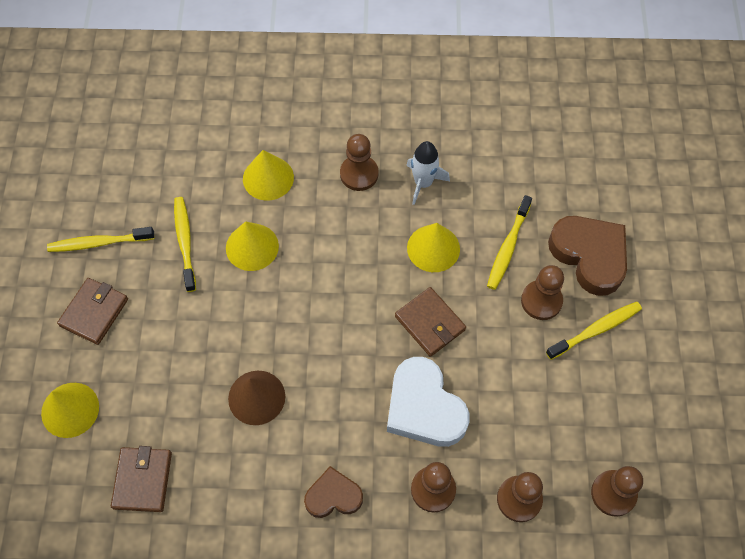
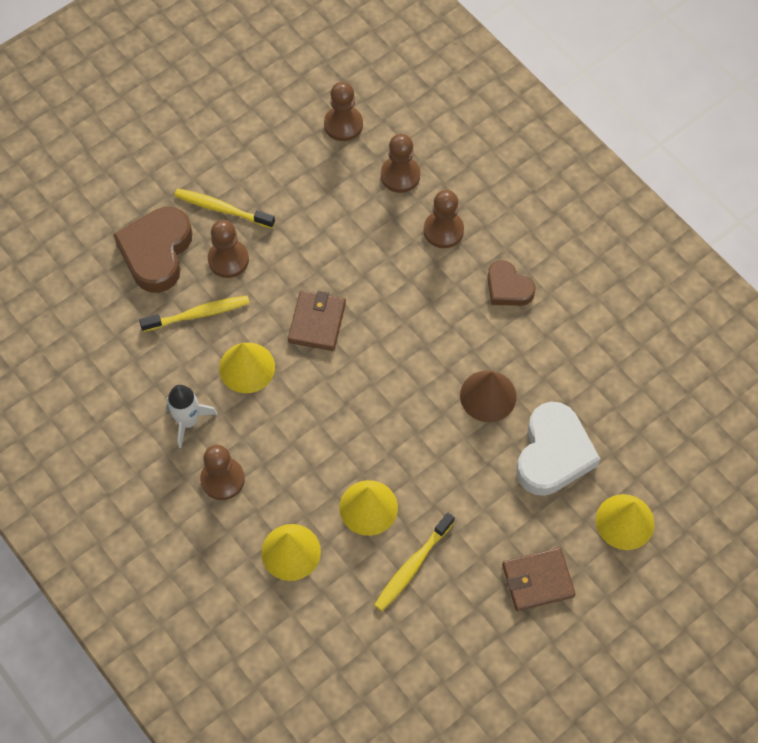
camera: 130 degrees left, 0 degrees up
yellow toothbrush [47,227,155,252] -> none
brown wallet [111,446,172,512] -> none
white heart [387,357,470,447] -> white heart moved to [516,402,600,496]

